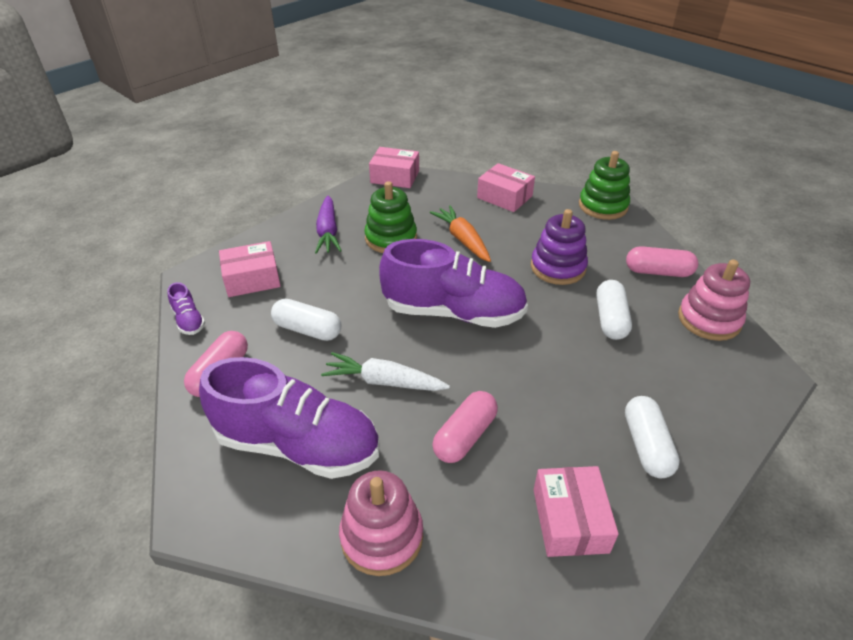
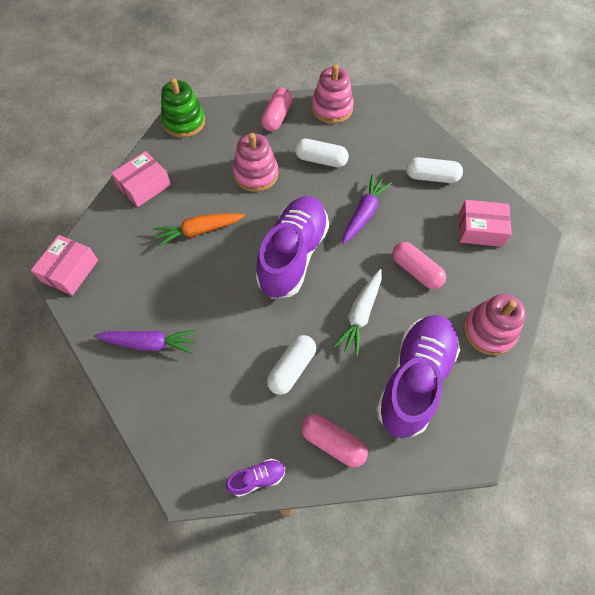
camera: 80 degrees left, 20 degrees up
pink box [219,241,281,297] -> none
green stacking toy [364,181,417,253] -> none
purple stacking toy [531,209,588,285] -> pink stacking toy [233,133,278,192]
none -> purple carrot [343,175,392,244]

